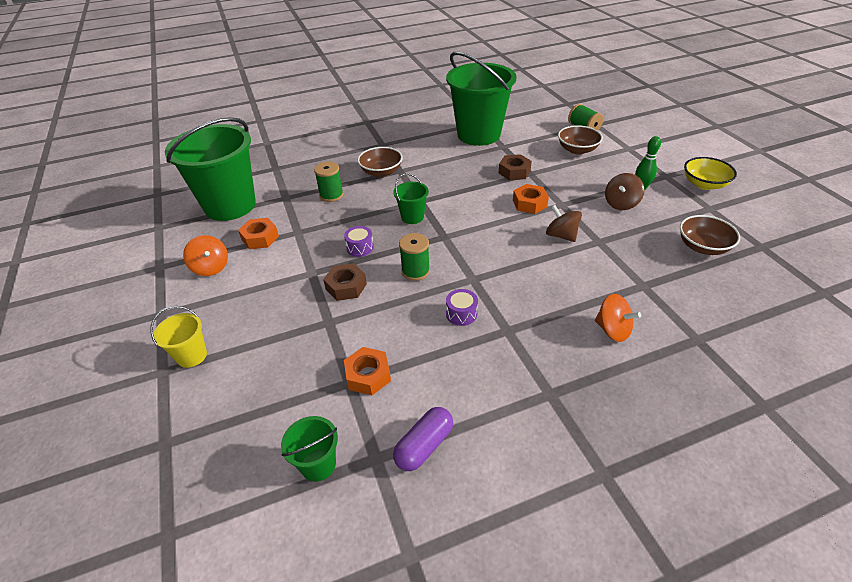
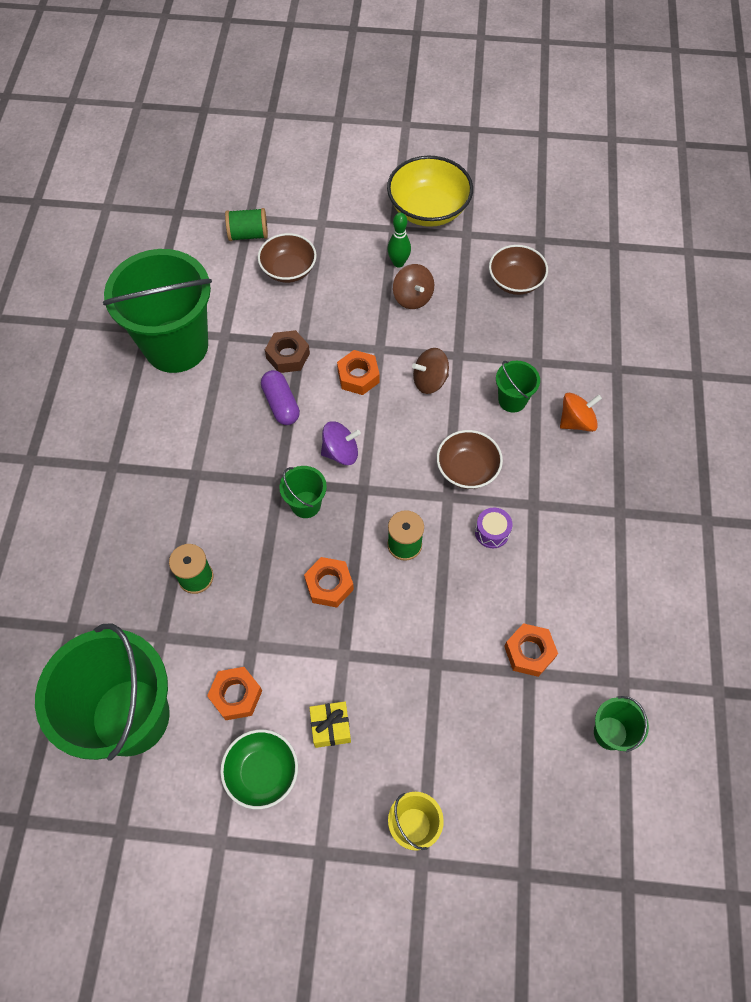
camera: 65 degrees left, 20 degrees up
orange spinning top [183,235,228,276] -> green bowl [220,729,298,809]
brown nut [323,263,367,301] -> none
purple drum [344,226,374,257] -> orange nut [304,557,354,608]
brown bowl [358,147,403,177] -> brown bowl moved to [436,430,503,489]
purple capsule [393,407,453,471] -> purple capsule moved to [261,370,300,425]
yellow bowl [684,157,737,190] -> yellow bowl [387,155,473,227], size x1.51
none -> yellow gift [309,701,351,748]
none -> purple spinning top [321,421,361,465]
none -> green bucket [496,361,540,413]

